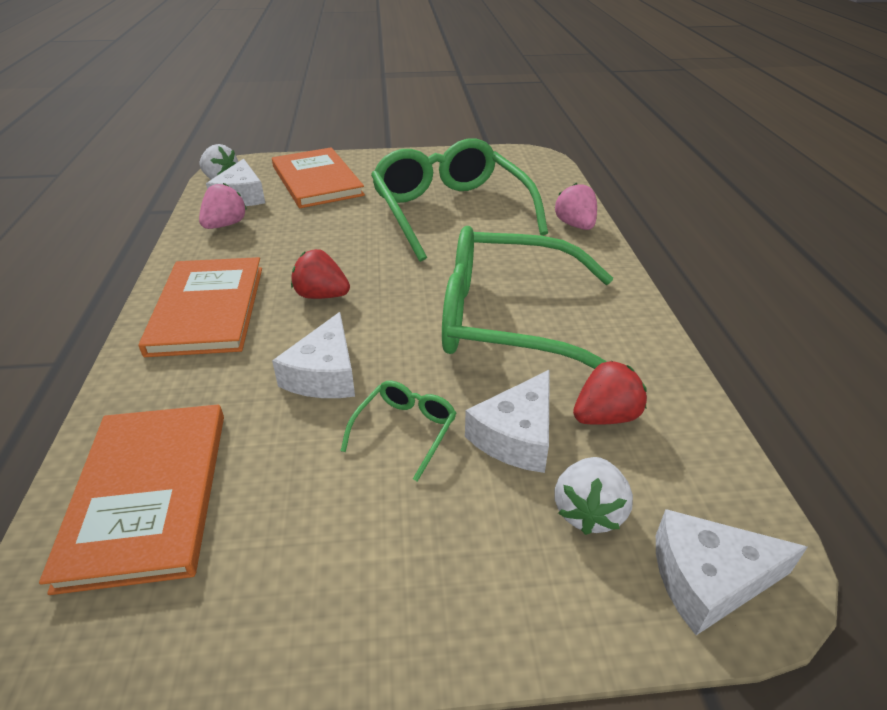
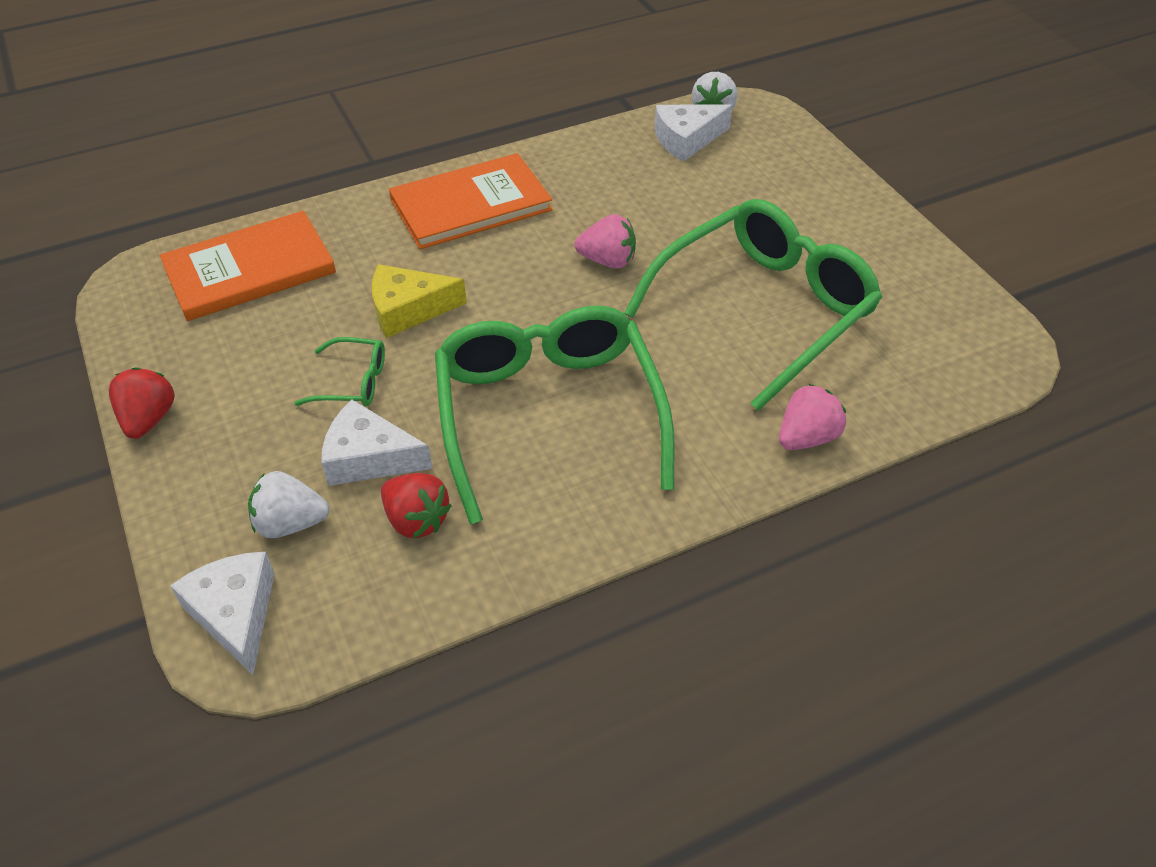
camera: 70 degrees right, 10 degrees up
pink strawberry [199,183,247,229] -> pink strawberry moved to [574,214,636,268]
orange book [272,147,365,208] -> none
white cheese [272,312,355,398] -> yellow cheese [372,264,467,338]
red strawberry [291,249,350,299] -> red strawberry moved to [109,367,175,439]

